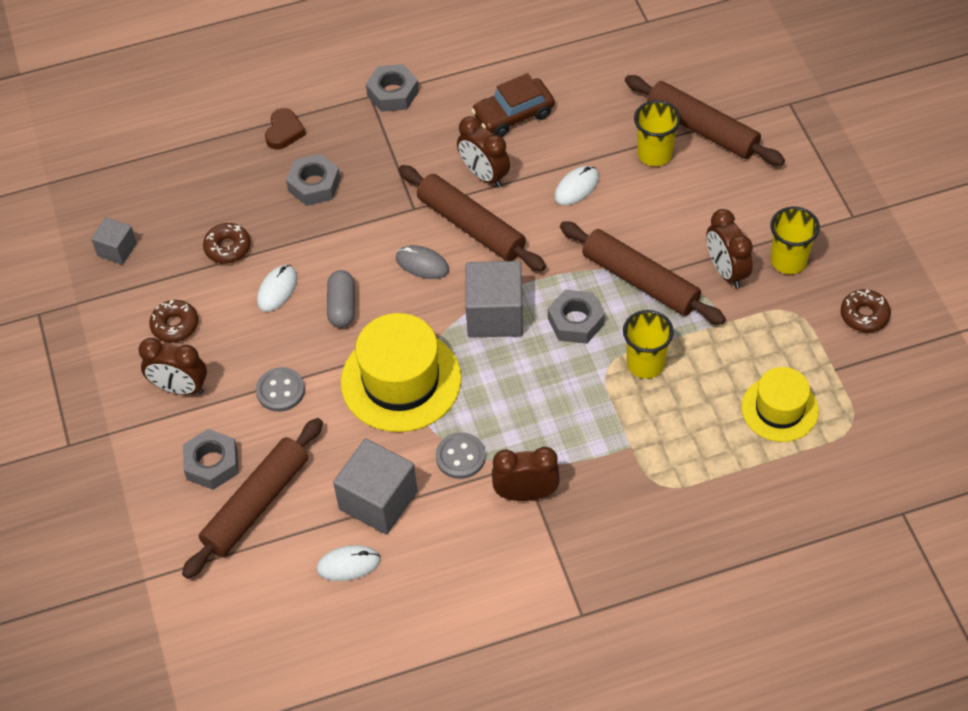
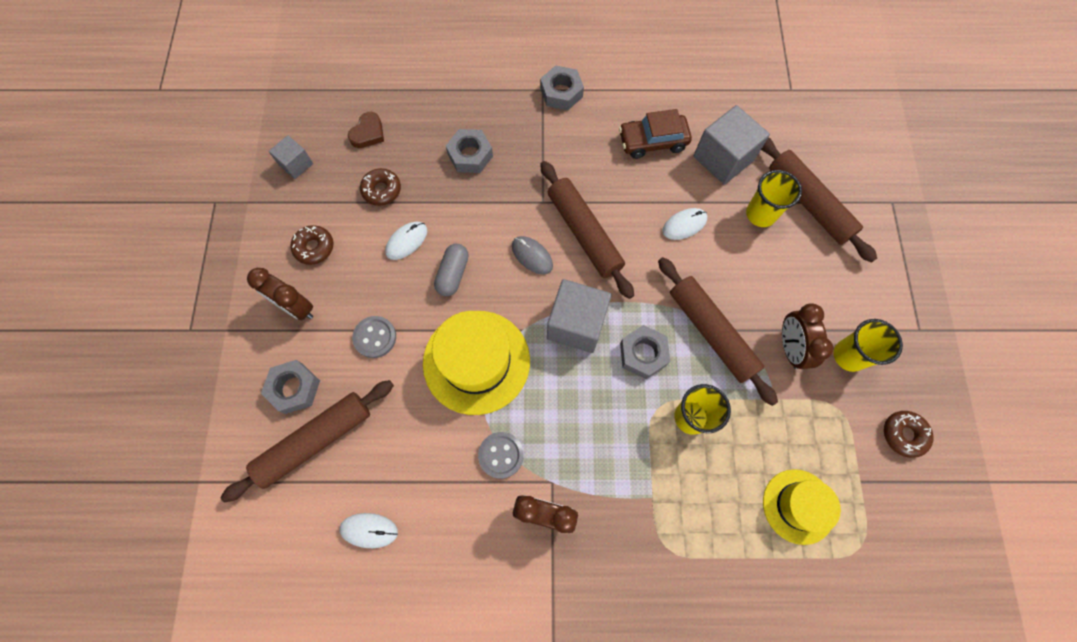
camera: 15 degrees right, 15 degrees up
brown heart [265,108,306,149] -> brown heart moved to [348,112,384,148]
grey cube [333,439,418,535] -> grey cube moved to [693,105,770,185]
brown clock [457,117,510,188] -> none

